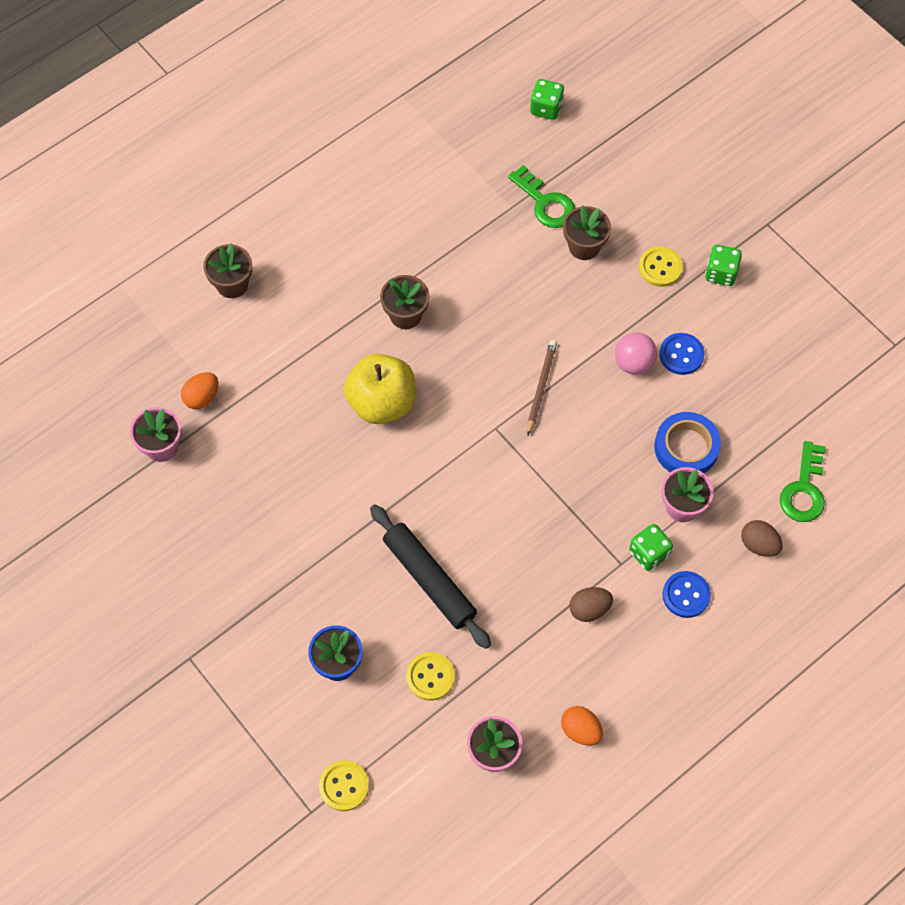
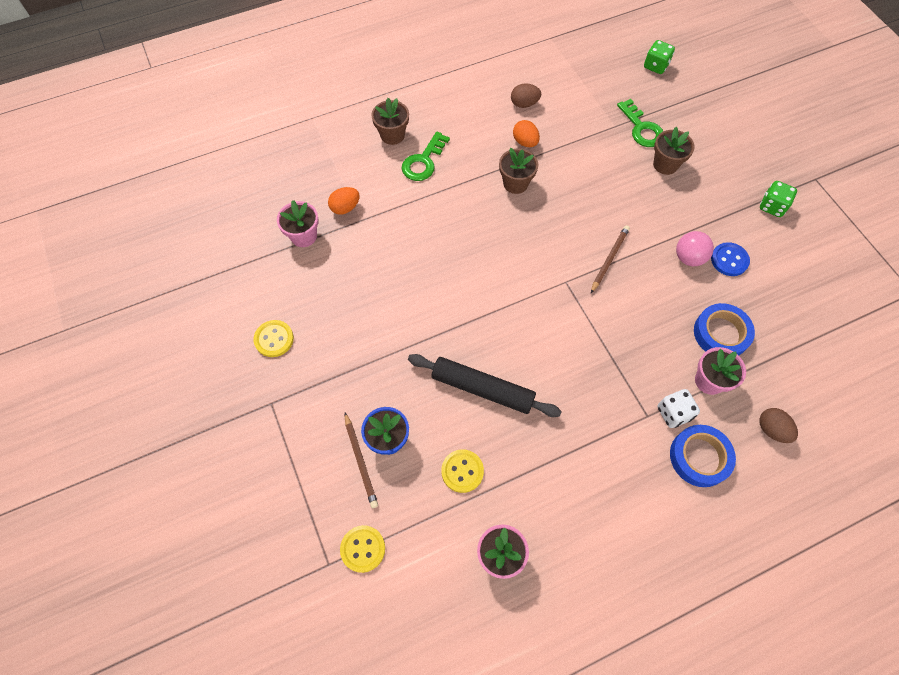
camera: 15 degrees right, 0 degrees up
yellow apple [344,354,415,424] -> none
black rolling pin [370,504,491,649] -> black rolling pin turned 45 degrees counterclockwise [408,354,562,417]
orange egg [561,706,603,746] -> orange egg moved to [513,120,540,147]
brown egg [569,587,613,622] -> brown egg moved to [511,83,541,108]
green dice [629,524,673,571] -> white dice [658,389,700,428]
yellow button [639,246,683,287] -> yellow button moved to [254,320,294,357]
blue button [662,571,711,618] -> blue tape [670,425,736,487]
green key [780,441,826,522] -> green key moved to [402,131,450,181]
none -> brown pencil [345,413,378,508]

